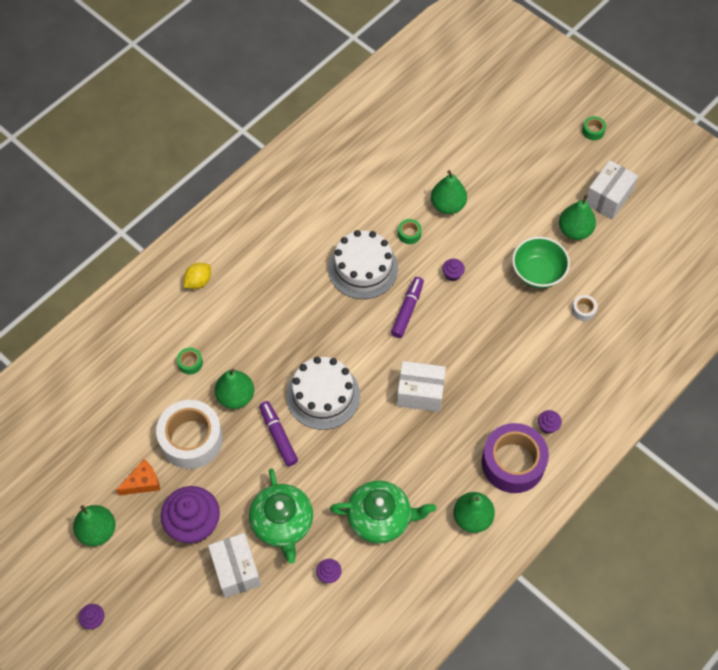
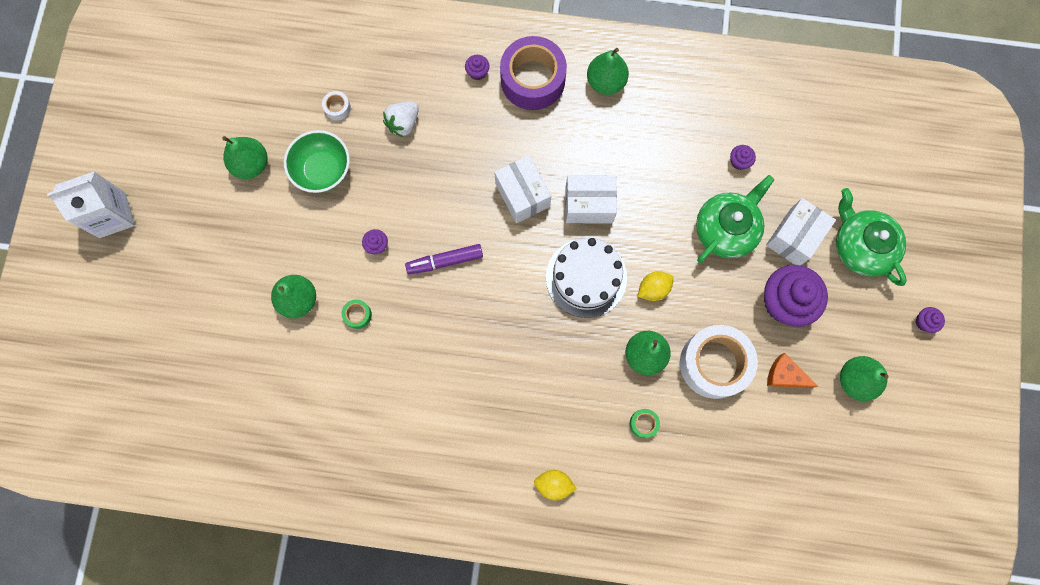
camera: 125 degrees left, 15 degrees up
purple marker [259,401,298,466] -> yellow lemon [638,271,674,301]
white cake [328,230,398,299] -> none
green teapot [330,481,436,543] -> green teapot moved to [836,188,907,286]
green tape [582,116,606,140] -> white carton [47,171,135,238]
white box [586,160,638,220] -> white box moved to [565,175,617,223]
none -> white strawberry [383,102,419,137]

